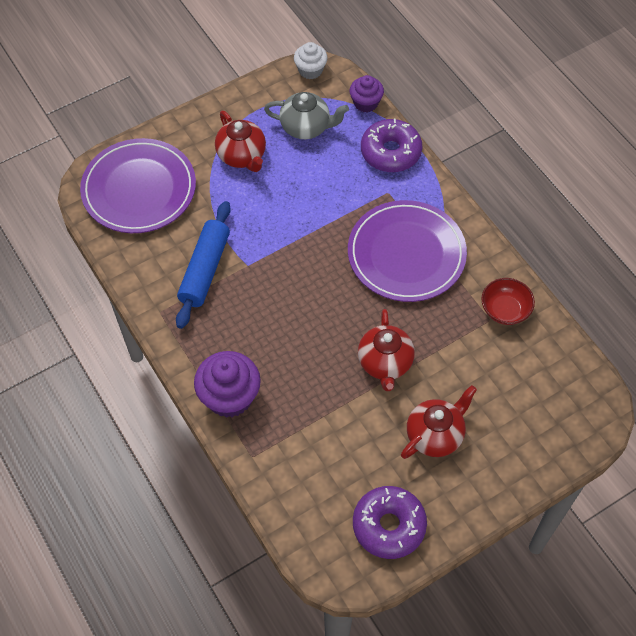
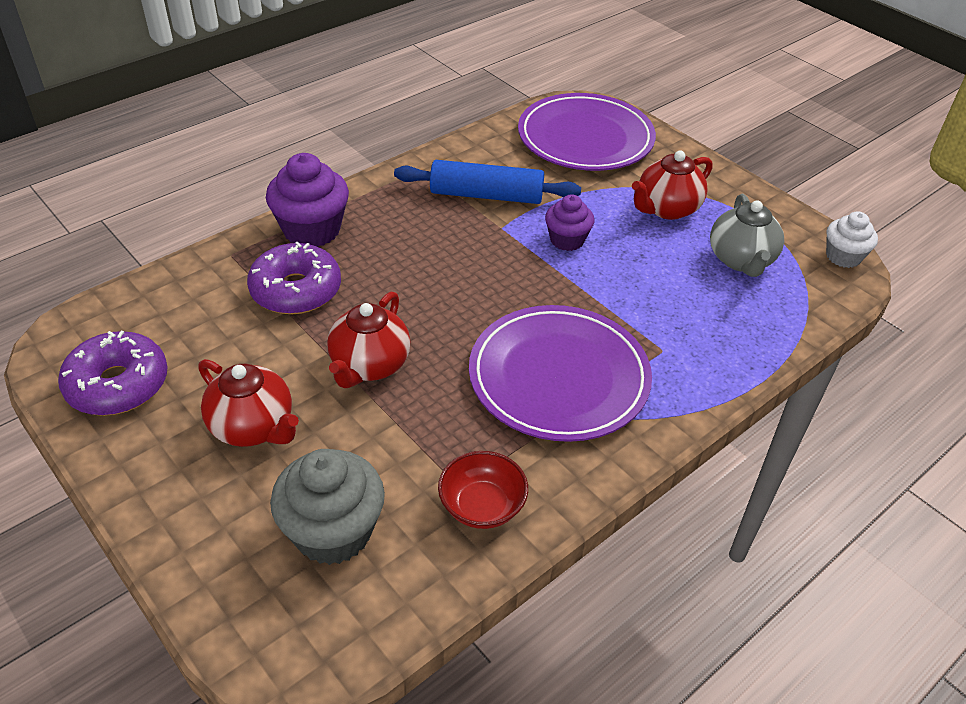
camera: 80 degrees right, 15 degrees down
purple cupcake [350,75,384,112] -> purple cupcake moved to [545,194,594,251]
red teapot [358,309,415,391] -> red teapot turned 60 degrees counterclockwise [327,292,410,388]
purple donut [361,118,422,172] -> purple donut moved to [247,241,341,314]
none -> grey cupcake [270,449,385,565]

